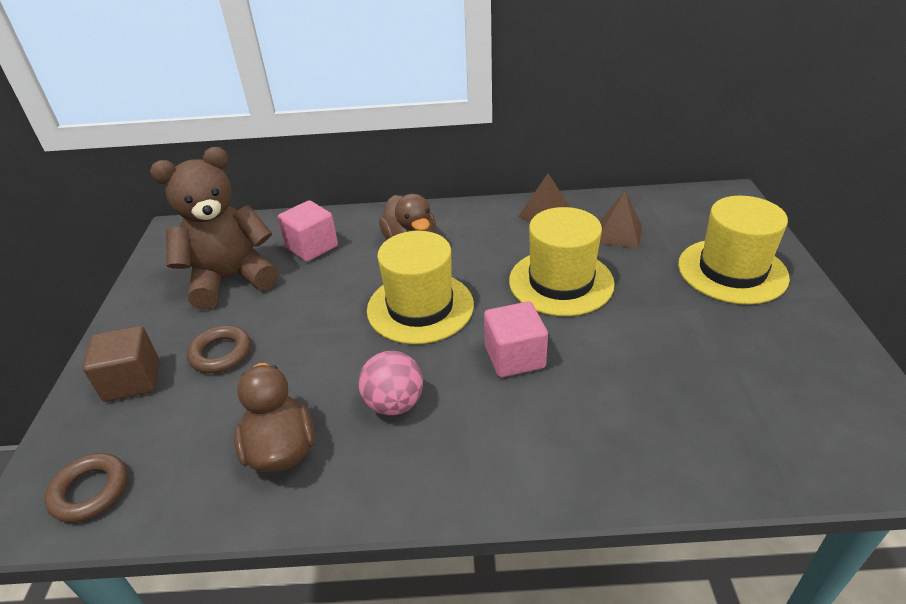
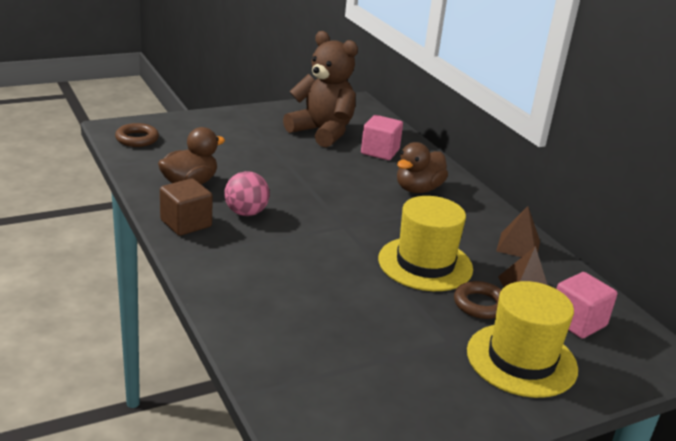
camera: 60 degrees right, 10 degrees down
brown cube [83,326,159,402] -> brown cube moved to [160,178,213,236]
brown ring [187,325,251,373] -> brown ring moved to [454,281,501,319]
yellow hat [367,231,474,344] -> none
pink cube [484,301,548,377] -> pink cube moved to [556,272,617,339]

